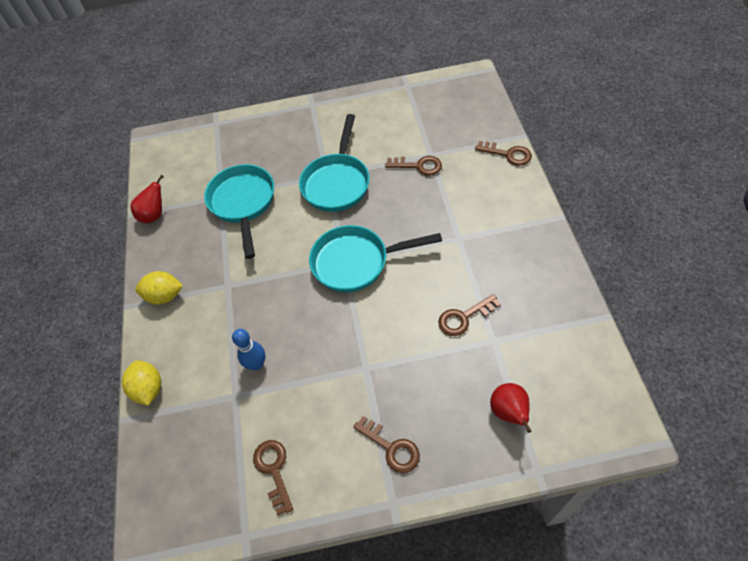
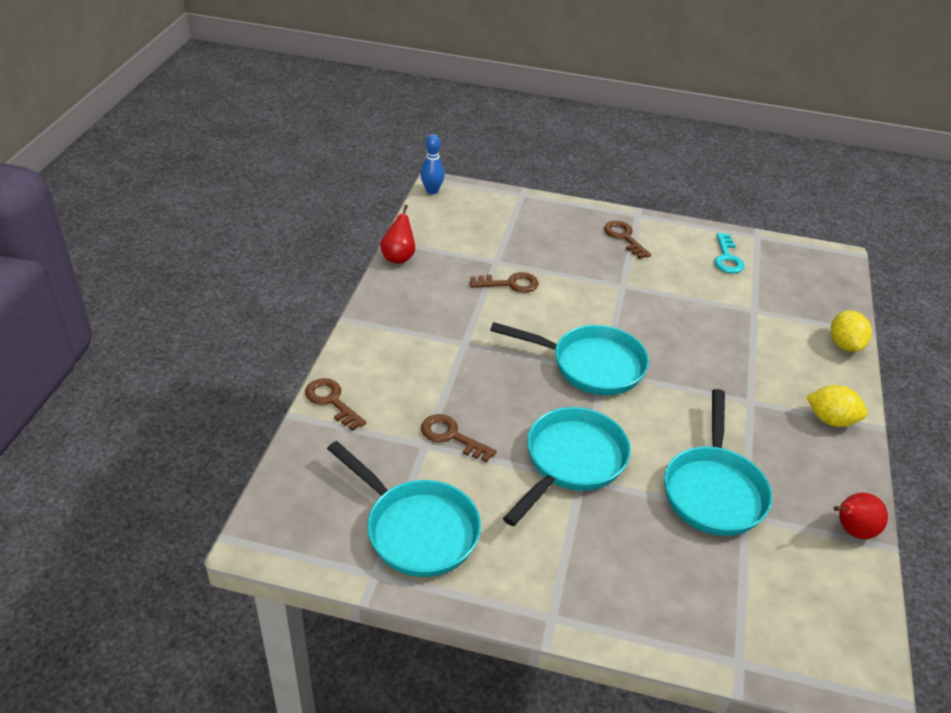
camera: 165 degrees left, 15 degrees down
blue bowling pin [232,329,265,370] -> blue bowling pin moved to [420,134,445,194]
brown key [253,440,293,515] -> turquoise key [714,233,744,273]
red pear [490,383,532,433] -> red pear moved to [380,204,415,264]
none -> turquoise pan [327,441,481,577]

